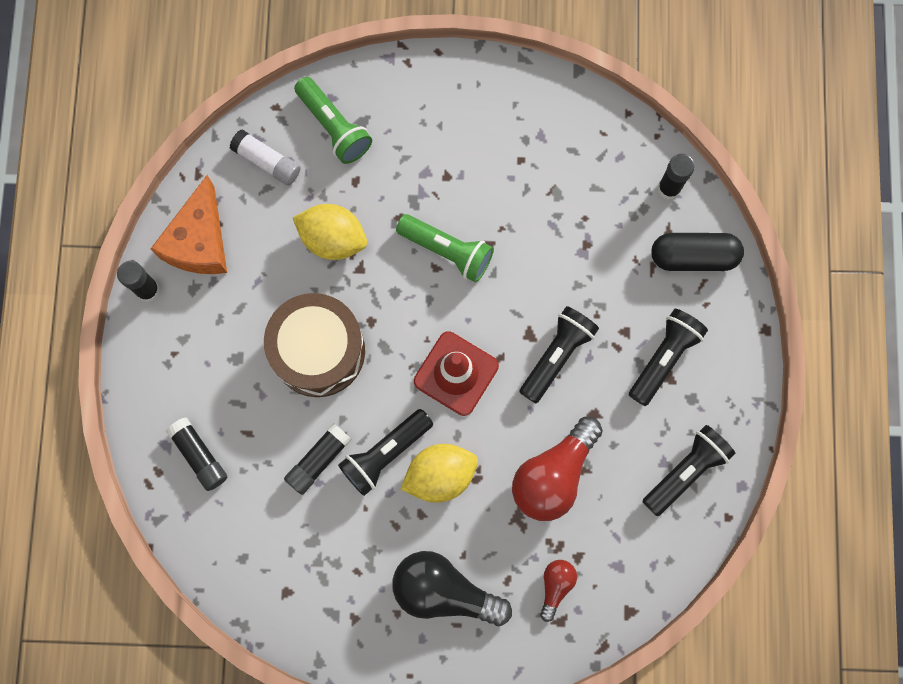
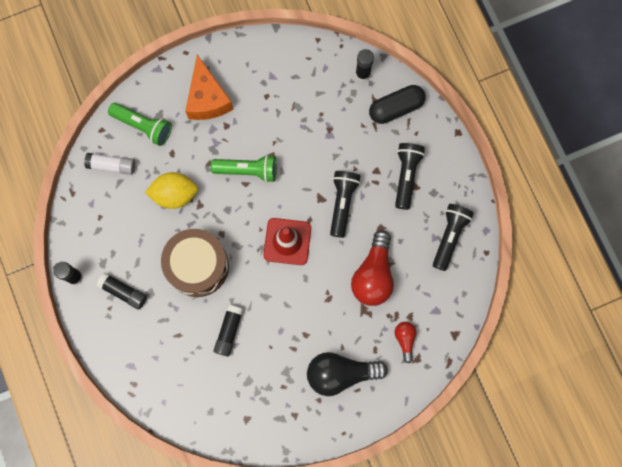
camera: 25 degrees left, 0 degrees up
orange cheese [151,175,227,274] -> orange cheese moved to [185,55,233,120]
black glue stick [166,417,227,491] -> black glue stick moved to [97,273,147,310]
black flashlight [338,409,433,496] -> none
yellow lemon [400,444,478,503] -> none

